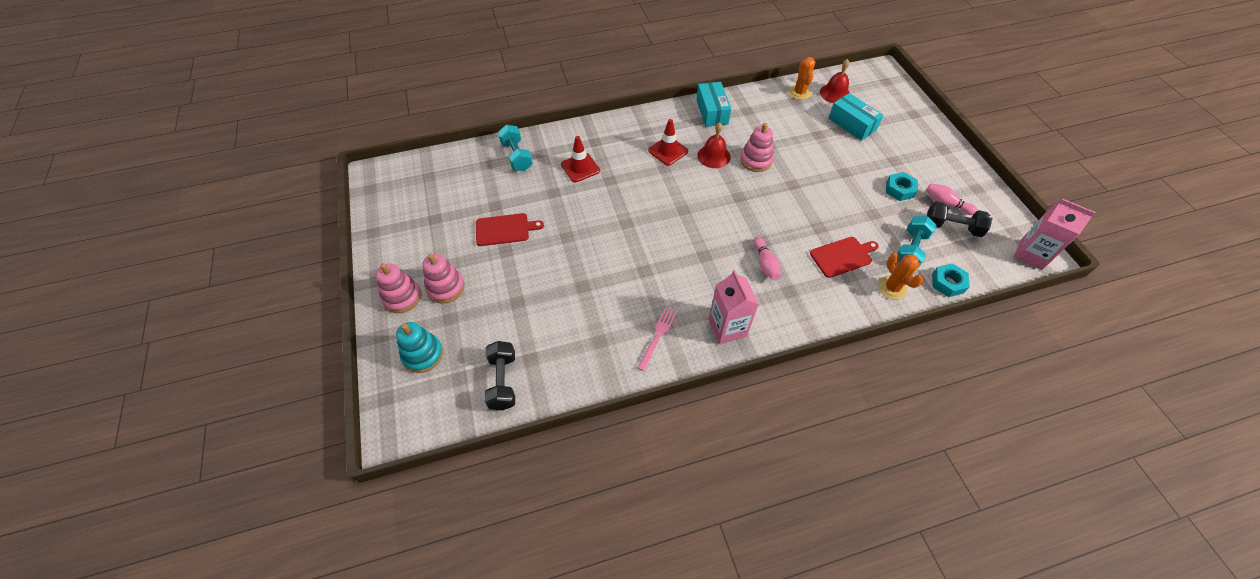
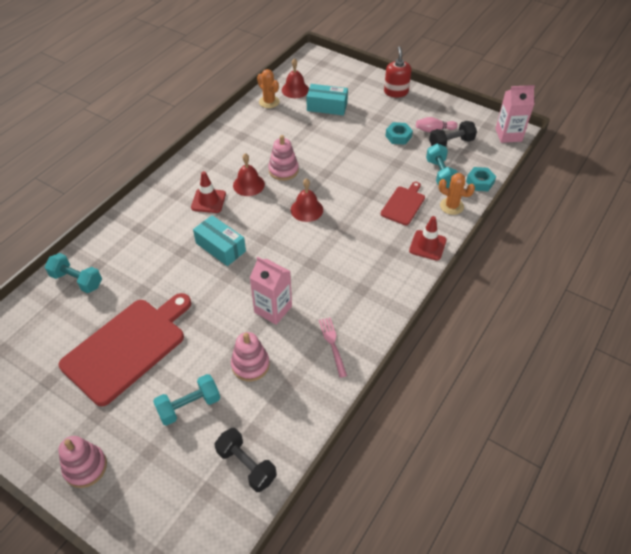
camera: 40 degrees left, 5 degrees down
turquoise stacking toy [396,322,443,373] -> none
pink stacking toy [422,253,465,303] -> pink stacking toy moved to [231,332,270,381]
red cutting board [476,213,544,246] -> red cutting board [59,293,191,406], size x1.97
red traffic cone [561,136,600,183] -> red traffic cone moved to [409,216,447,261]
turquoise box [696,82,731,127] -> turquoise box moved to [193,215,246,266]
pink carton [709,270,759,344] -> pink carton moved to [250,257,292,325]
pink bowling pin [754,237,781,280] -> none
none -> turquoise dumbbell [153,374,220,426]
none -> red bell [291,178,323,222]
none -> red soap dispenser [384,46,411,98]

